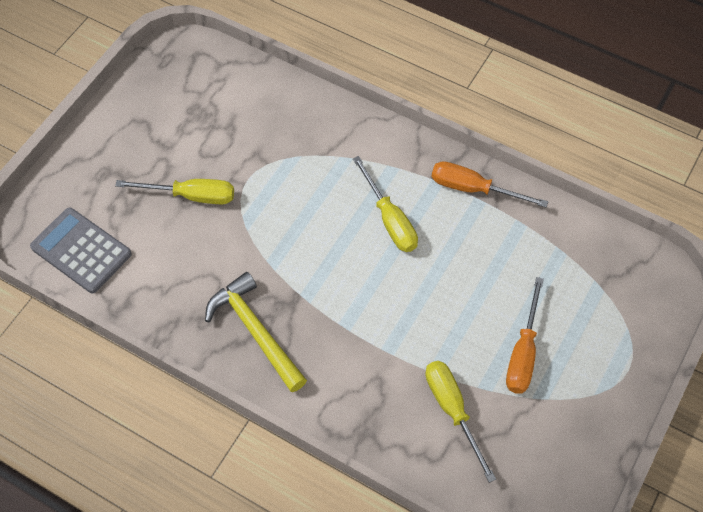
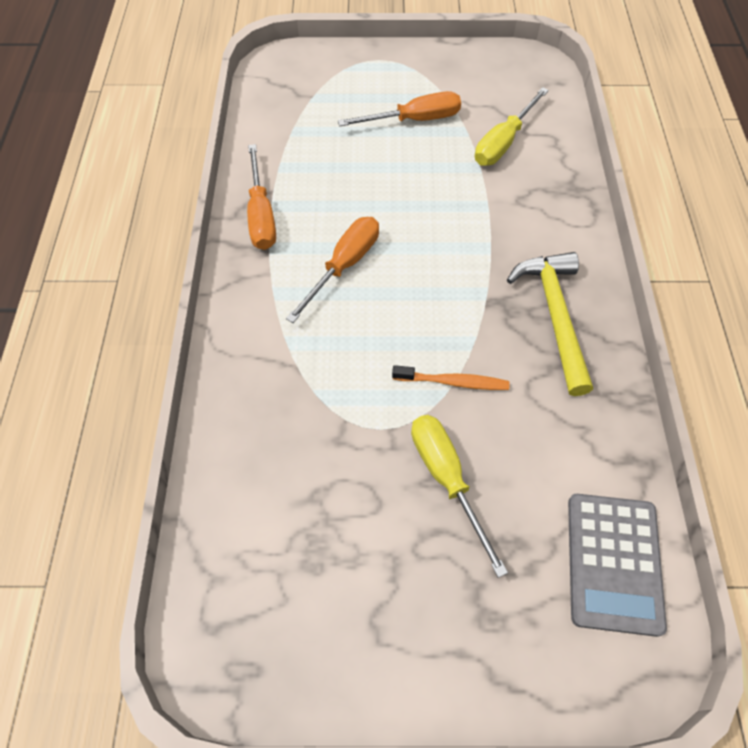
camera: 120 degrees left, 0 degrees up
yellow hammer [205,272,307,392] -> yellow hammer turned 150 degrees clockwise [507,252,593,396]
yellow screwdriver [353,156,418,252] -> orange screwdriver [286,217,379,323]
none -> orange toothbrush [392,365,510,390]

